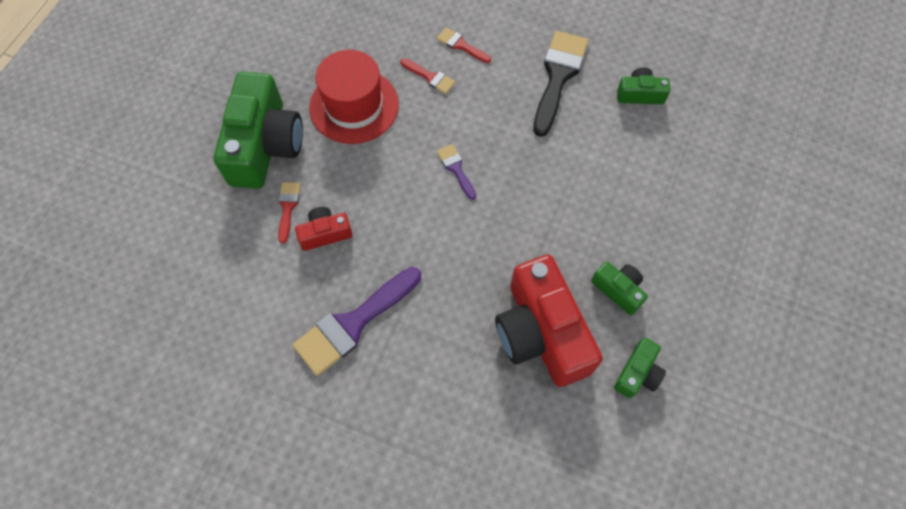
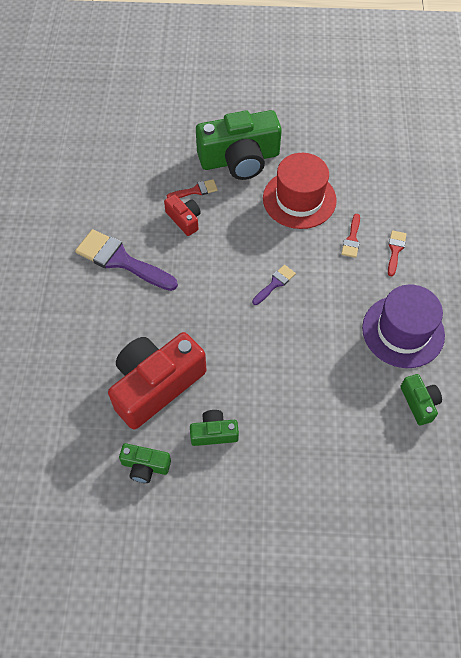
camera: 70 degrees right, 5 degrees down
black brush [533,31,588,137] -> purple hat [362,285,445,368]
green camera [591,261,648,315] -> green camera turned 120 degrees counterclockwise [190,410,239,446]

